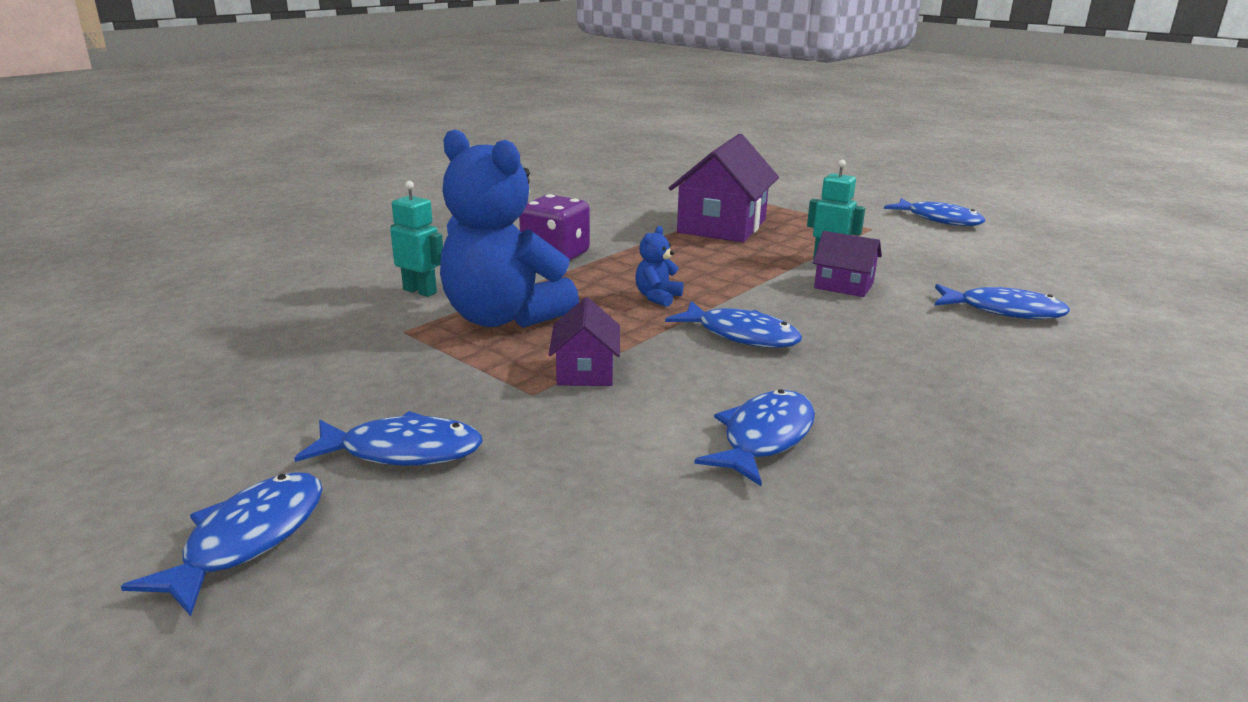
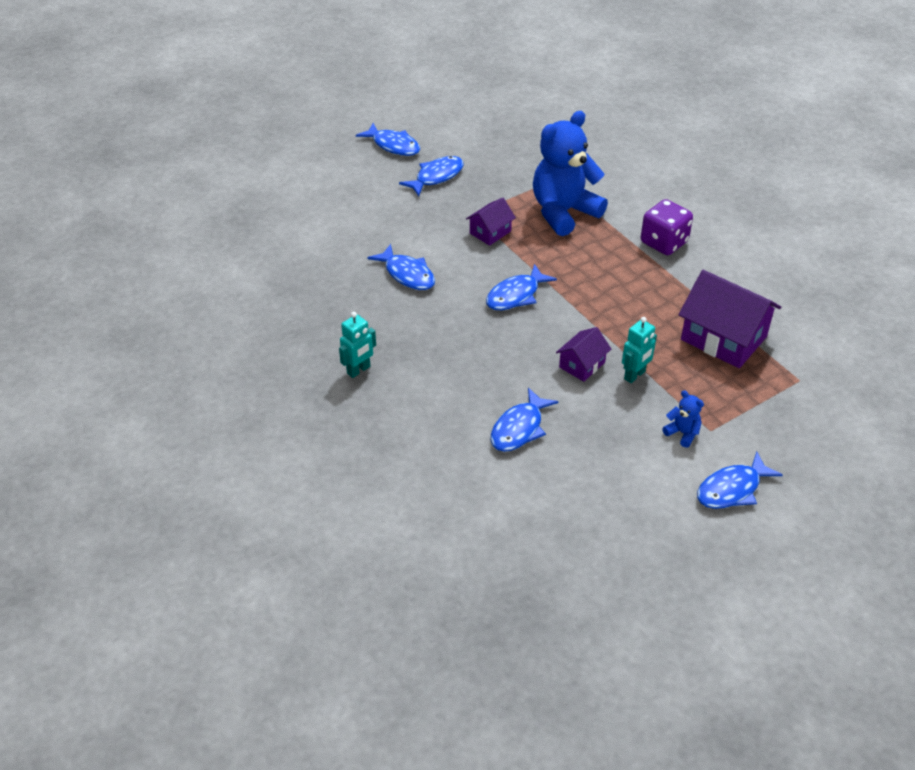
camera: 105 degrees right, 20 degrees up
blue fish [294,411,483,466] -> blue fish turned 150 degrees counterclockwise [399,156,464,196]
turquoise robot [390,181,443,297] -> turquoise robot moved to [339,312,376,378]
purple house [549,297,620,386] -> purple house turned 60 degrees counterclockwise [466,198,516,246]
blue teddy bear [635,226,683,307] -> blue teddy bear moved to [662,390,704,448]

